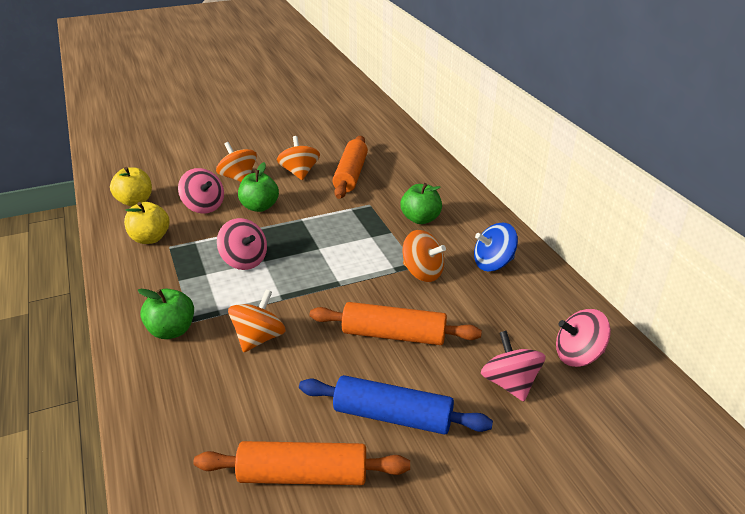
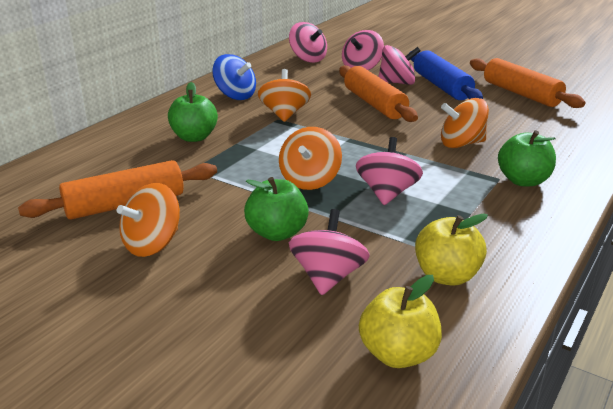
camera: 125 degrees left, 5 degrees down
orange spinning top [216,142,257,182] -> orange spinning top moved to [279,127,342,190]
none -> pink spinning top [378,45,421,85]

